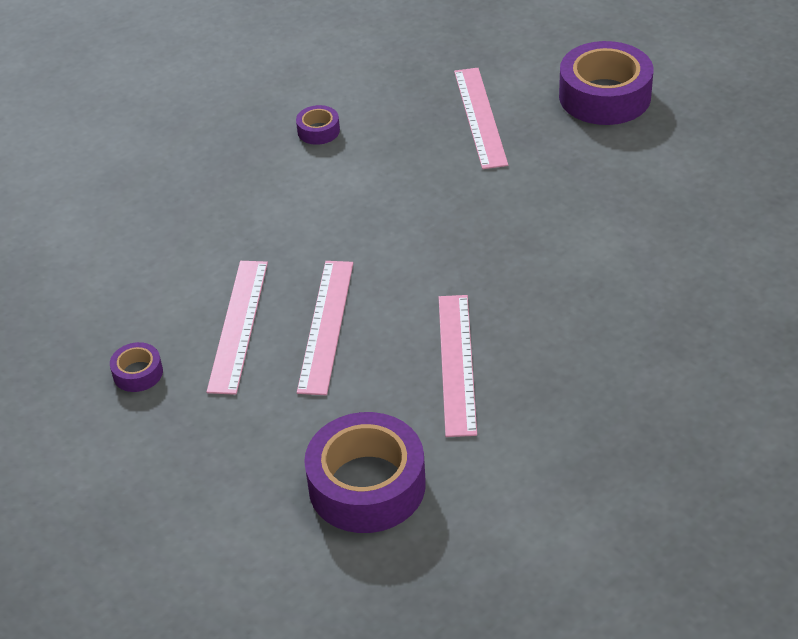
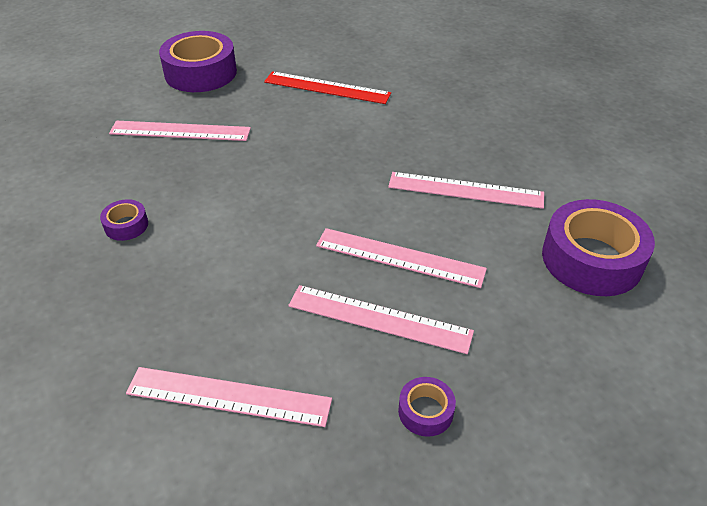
camera: 80 degrees left, 0 degrees up
none -> pink ruler [126,367,332,427]
none -> red ruler [264,71,391,104]

